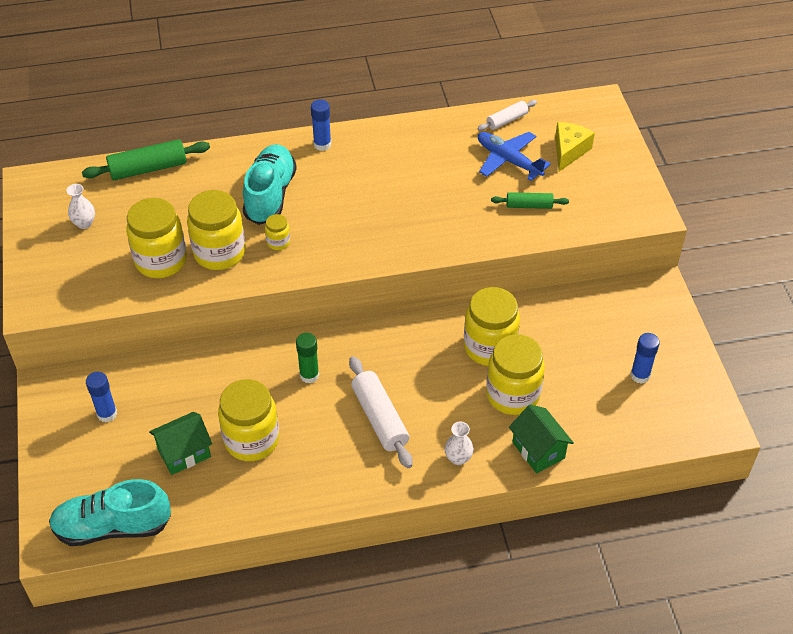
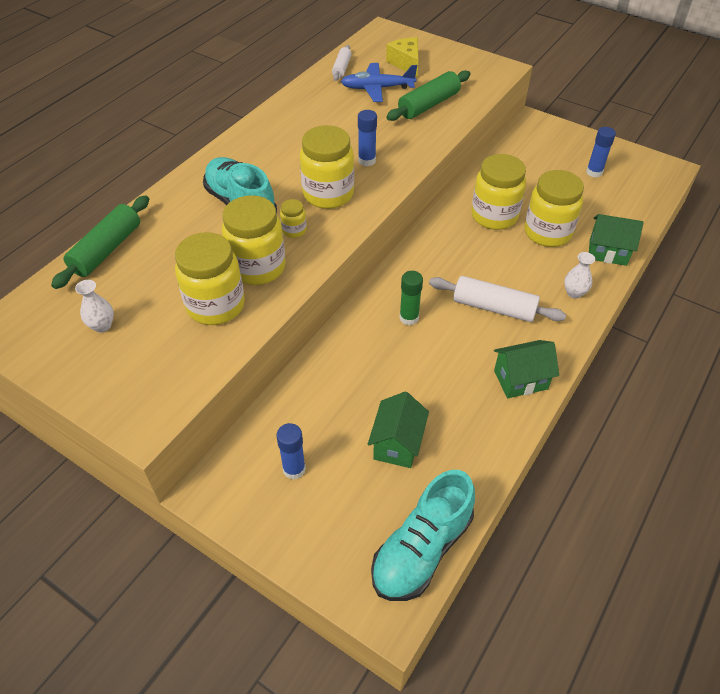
camera: 45 degrees left, 0 degrees up
yellow jar [218,379,279,461] -> yellow jar moved to [300,125,354,209]
blue glue stick [311,99,331,151] -> blue glue stick moved to [358,110,377,166]
green rolling pin [491,192,569,209] -> green rolling pin [386,70,470,121], size x1.70
none -> green house [494,340,559,398]

